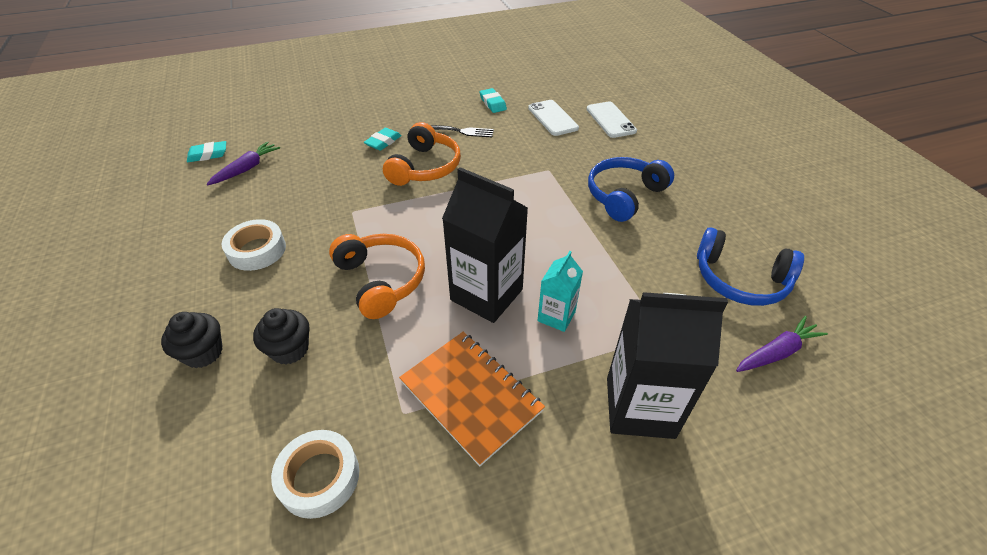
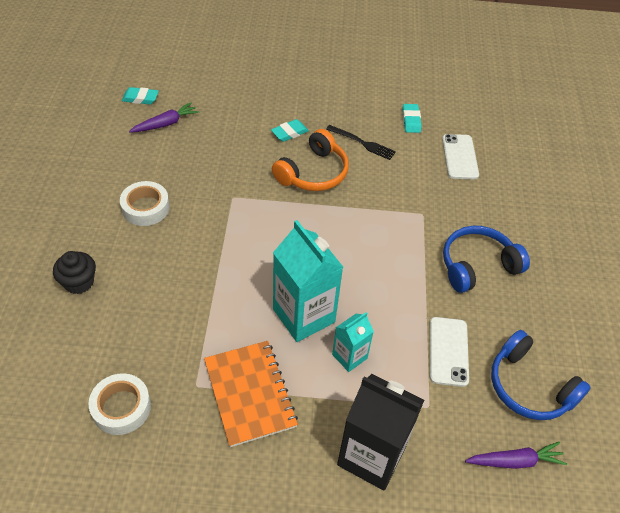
camera: 20 degrees right, 5 degrees up
black cupcake [253,308,309,365] -> none
orange headphones [329,234,425,319] -> none
black carton [442,167,528,323] -> turquoise carton [273,220,343,342]
white phone [586,101,637,138] -> white phone moved to [430,317,469,387]

